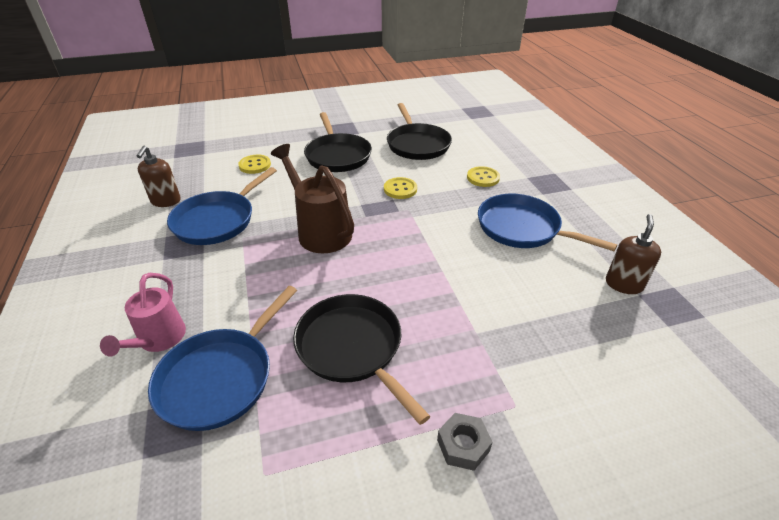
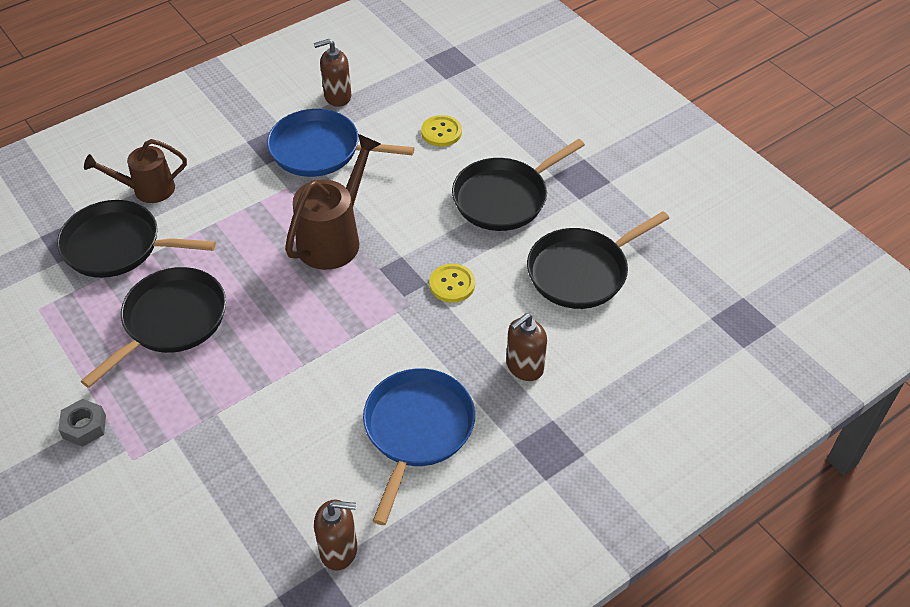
camera: 70 degrees right, 10 degrees up
pink watering can [100,273,186,357] -> brown watering can [84,139,187,203]
blue pan [148,286,297,431] -> black pan [57,200,216,278]
yellow button [467,166,500,187] -> brown soap dispenser [506,313,547,381]

